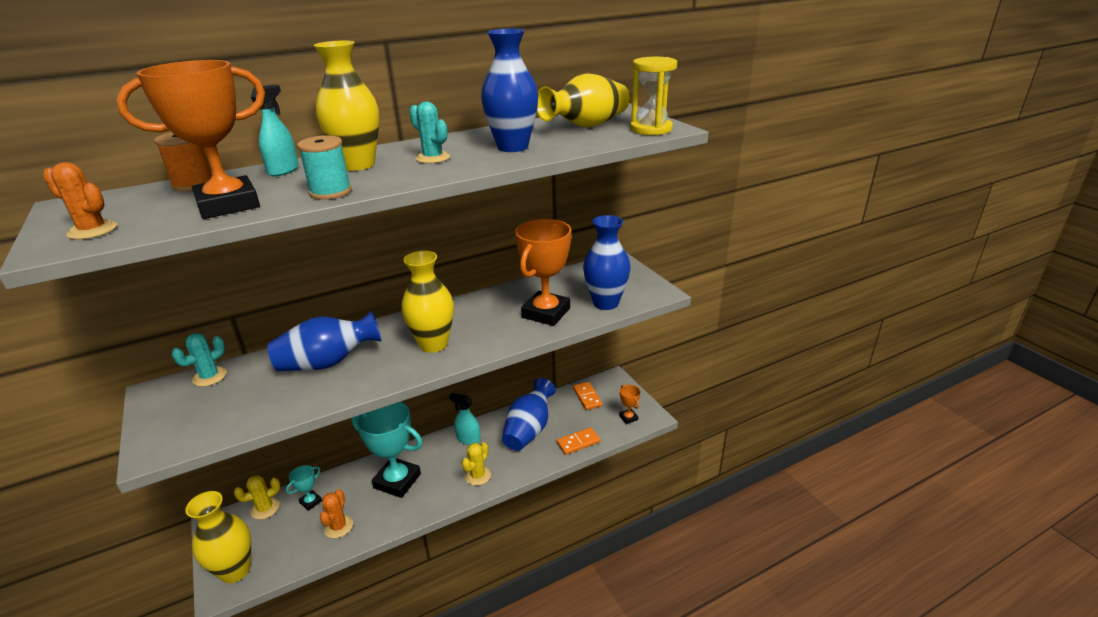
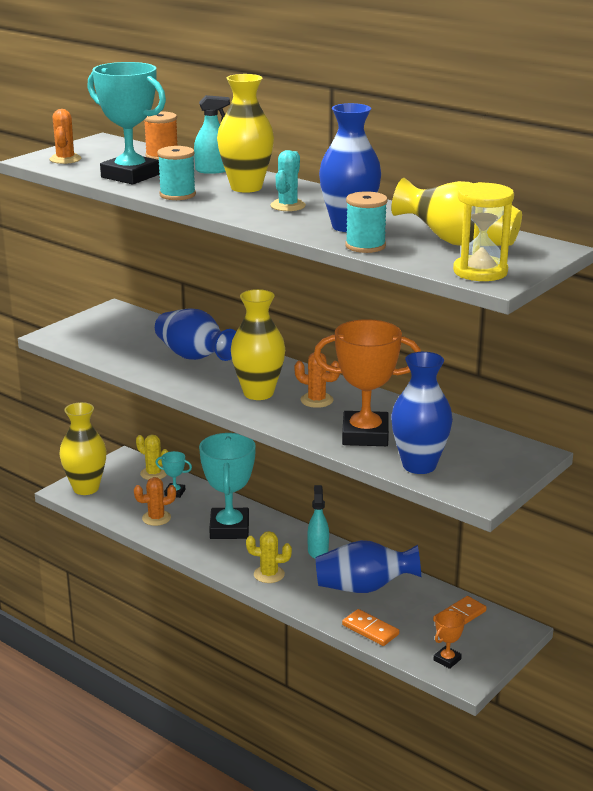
camera: 65 degrees right, 5 degrees down
orange trophy [116,60,265,219] -> turquoise trophy [87,62,166,185]
turquoise cactus [171,333,227,387] -> none
none -> orange cactus [294,353,340,408]
none -> turquoise spool [345,191,387,253]

